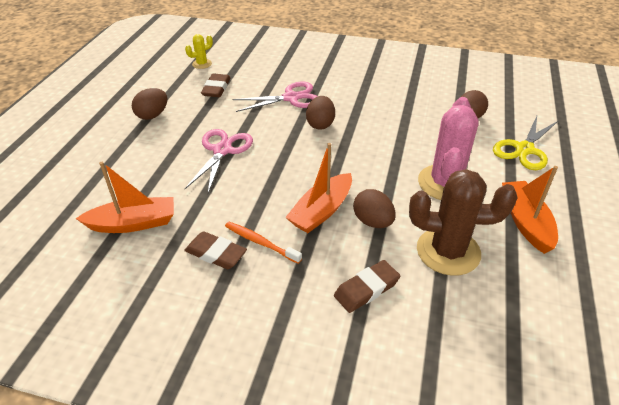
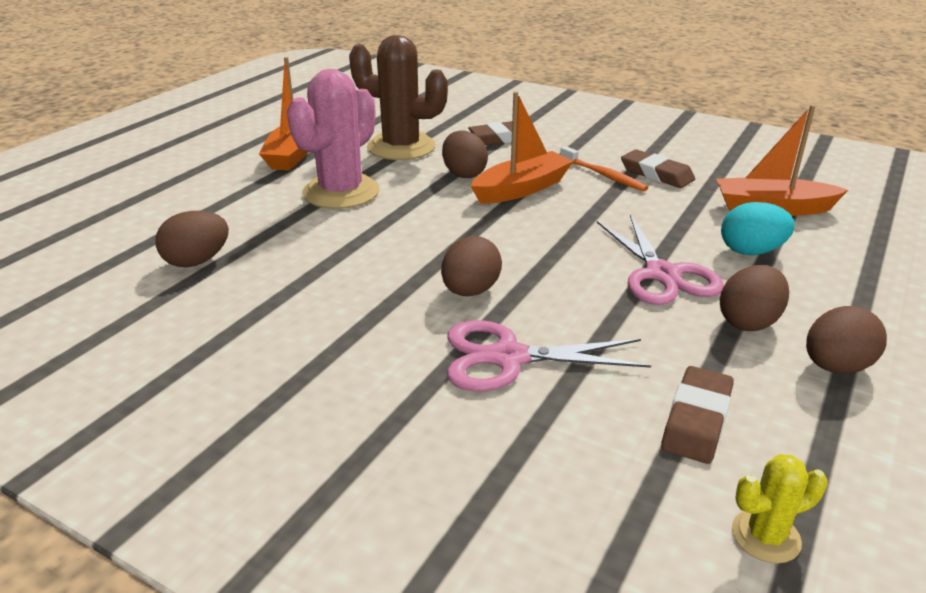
camera: 165 degrees left, 10 degrees down
pink scissors [185,129,253,193] -> pink scissors turned 45 degrees counterclockwise [597,215,724,305]
yellow scissors [493,116,558,170] -> none
none -> brown egg [720,265,789,331]
none -> turquoise egg [721,202,795,255]

